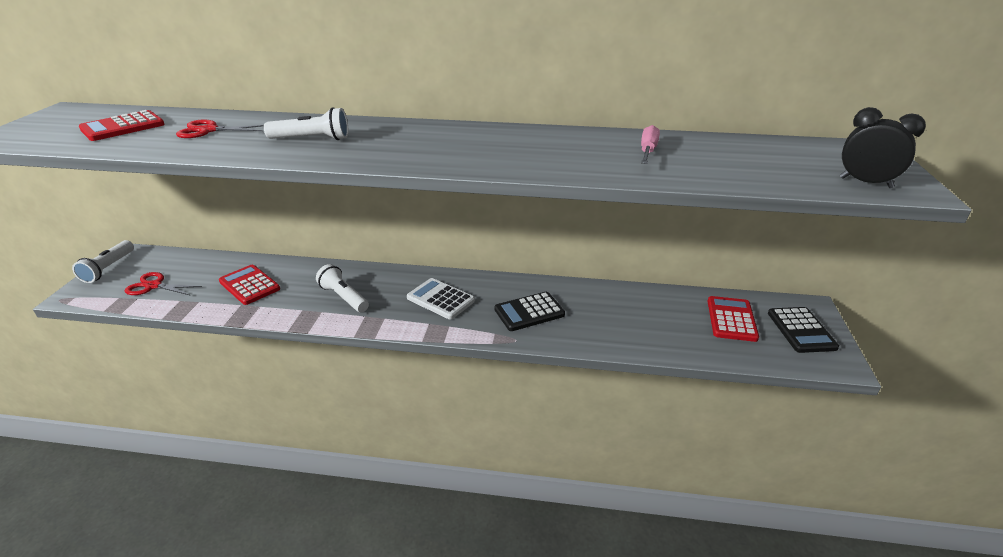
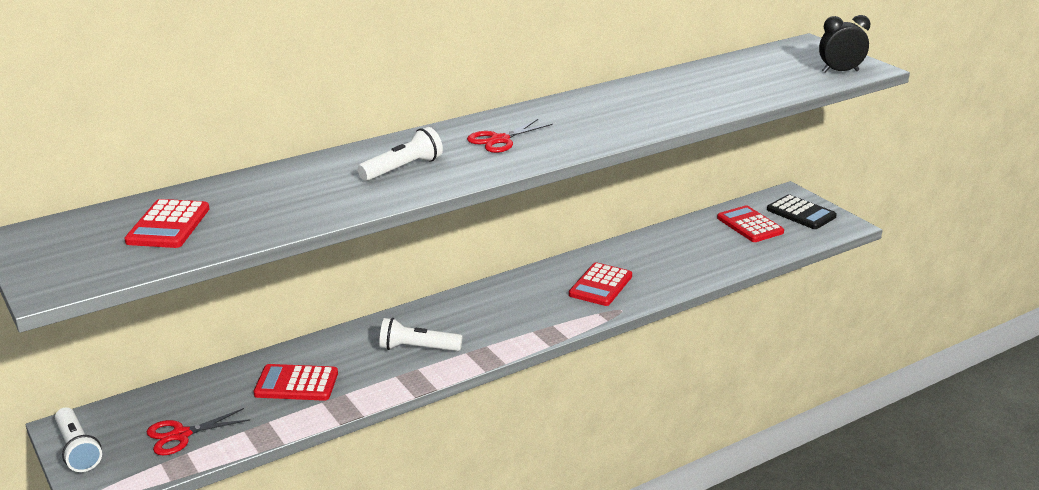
camera: 40 degrees left, 5 degrees down
red scissors [176,120,264,138] -> red scissors moved to [467,119,553,153]
white calculator [407,278,475,319] -> none
black calculator [494,292,565,331] -> red calculator [569,262,632,306]
pink screwdriver [641,125,660,164] -> none

